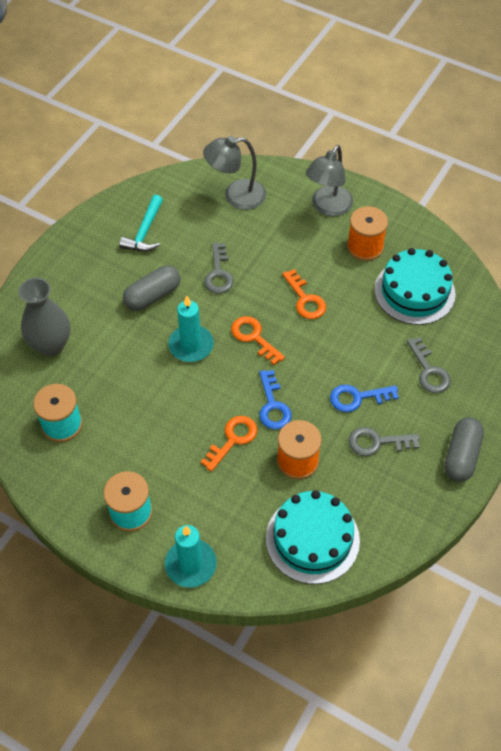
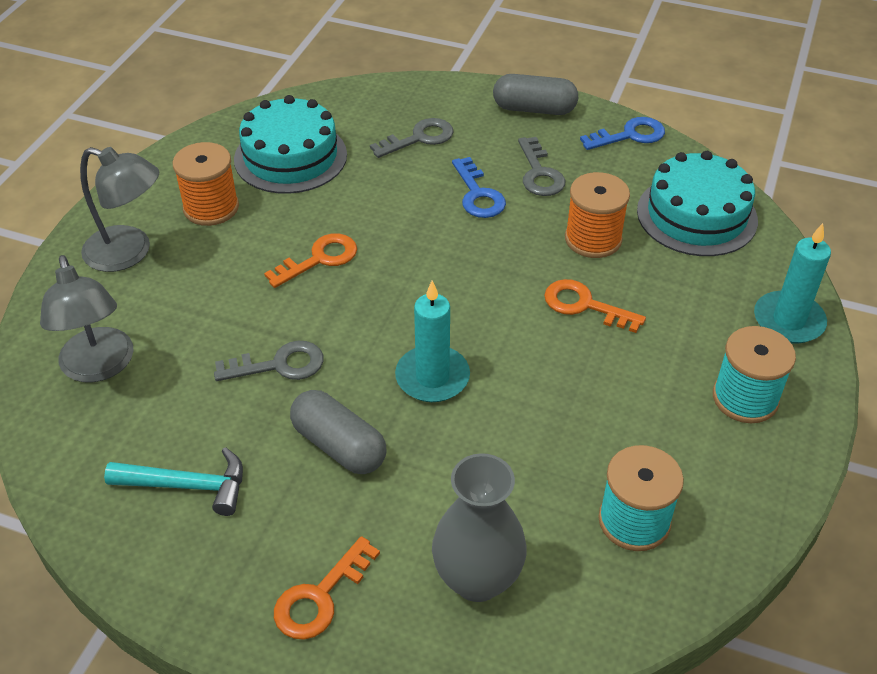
camera: 100 degrees left, 10 degrees down
orange key [231,316,285,365] -> orange key moved to [274,536,380,640]
blue key [259,370,292,429] -> blue key moved to [580,117,665,150]

